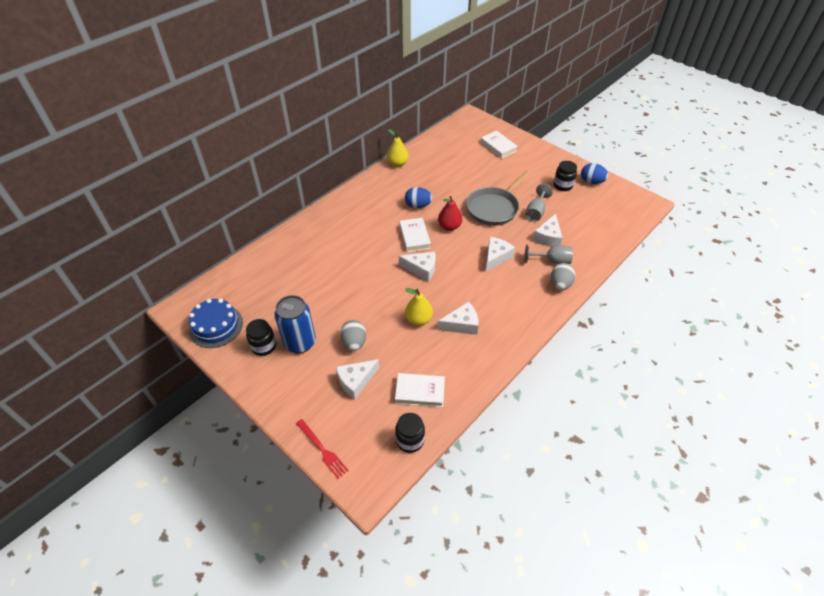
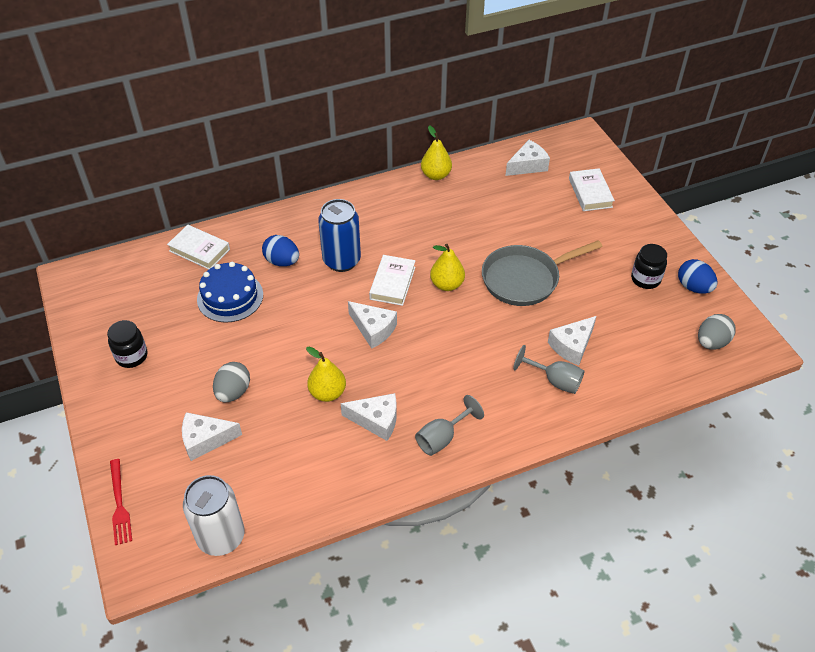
camera: 25 degrees right, 0 degrees up
blue cake [189,298,243,348] -> blue cake moved to [197,262,263,323]
blue can [275,295,316,354] -> blue can moved to [318,199,361,272]
white book [395,373,445,407] -> white book moved to [167,225,230,269]
black jar [395,413,425,453] -> white can [183,475,245,556]
blue egg [405,187,433,208] -> blue egg moved to [262,235,299,266]
red pear [438,196,462,231] -> yellow pear [430,244,465,291]
white cheese [486,237,515,272] -> white cheese moved to [506,140,550,176]
grey goblet [526,184,553,221] -> grey goblet moved to [415,395,484,456]
grey egg [551,263,575,290] -> grey egg moved to [698,314,736,349]

